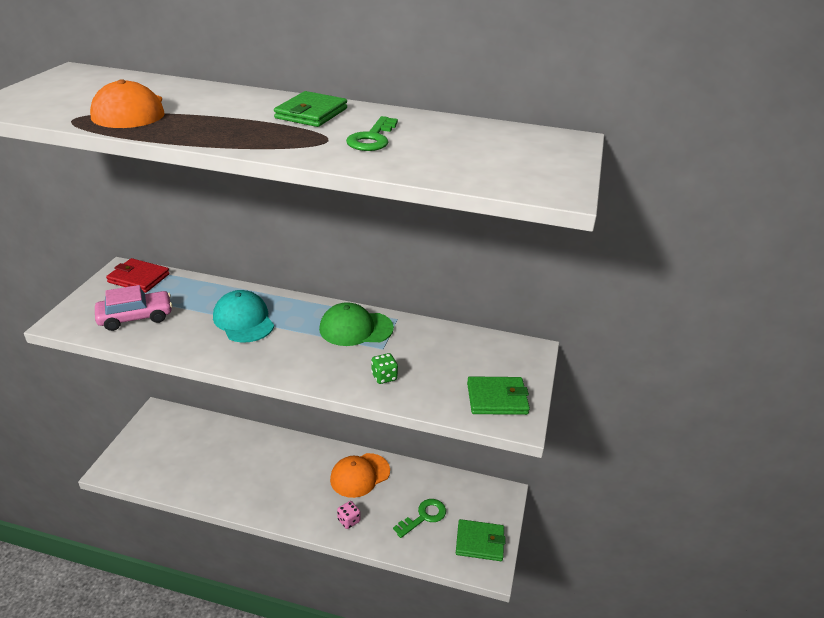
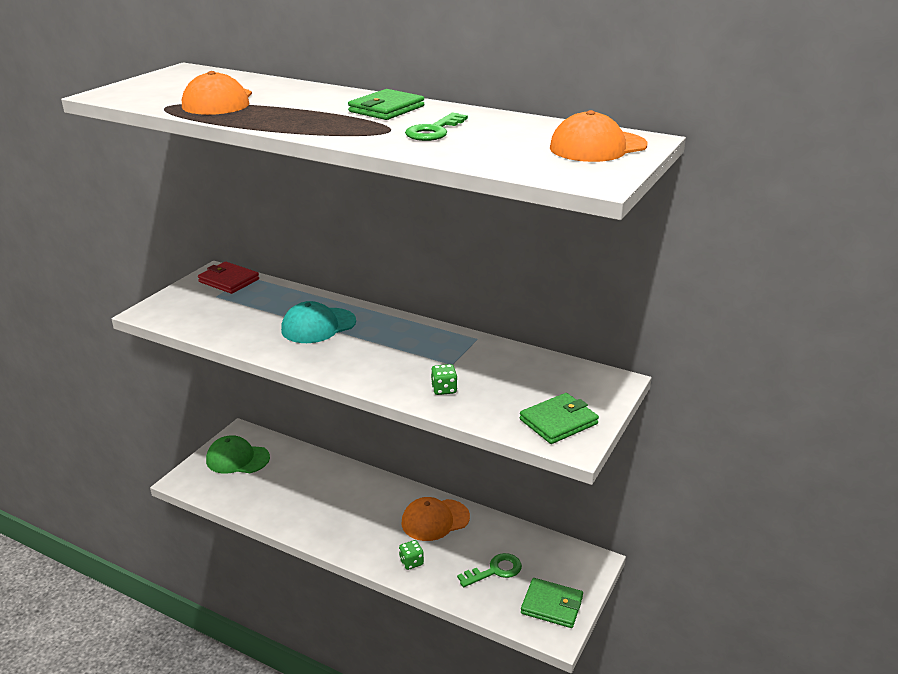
camera: 15 degrees right, 5 degrees down
pink car [95,285,172,331] -> none
turquoise cap [213,290,274,343] -> turquoise cap turned 105 degrees counterclockwise [281,301,356,343]
green cap [319,302,394,346] -> green cap moved to [206,435,270,474]
pink dice [337,501,360,529] -> green dice [399,540,424,570]
green wallet [467,376,530,415] -> green wallet turned 45 degrees counterclockwise [520,393,599,444]
none -> orange cap [550,110,647,162]

